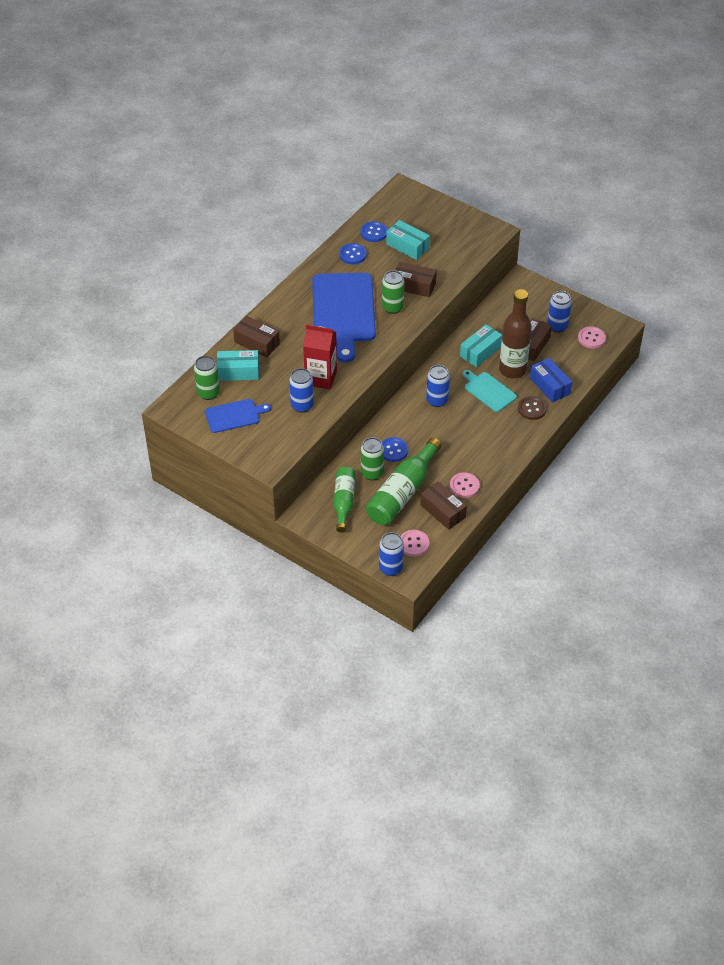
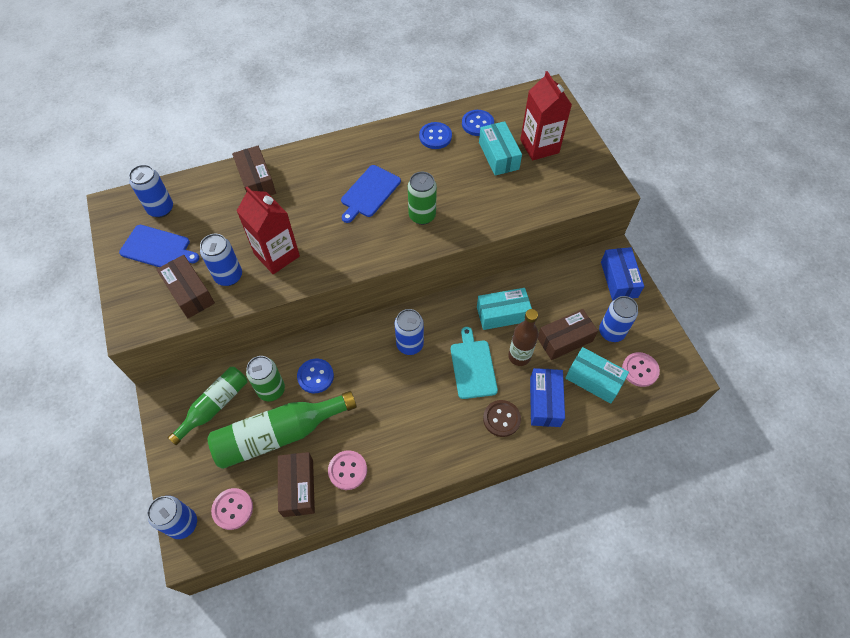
camera: 35 degrees right, 10 degrees up
green can [194,356,220,400] -> blue can [129,164,173,218]
turquoise box [217,350,259,381] -> turquoise box moved to [565,347,629,404]
blue cutting board [312,273,376,363] -> blue cutting board [341,165,401,223], size x0.51
brown box [395,262,437,297] -> brown box moved to [156,255,215,318]
brown bottle [499,289,532,379] -> brown bottle [508,309,539,366], size x0.65
none -> red carton [520,71,572,161]
none -> blue box [601,247,644,300]

